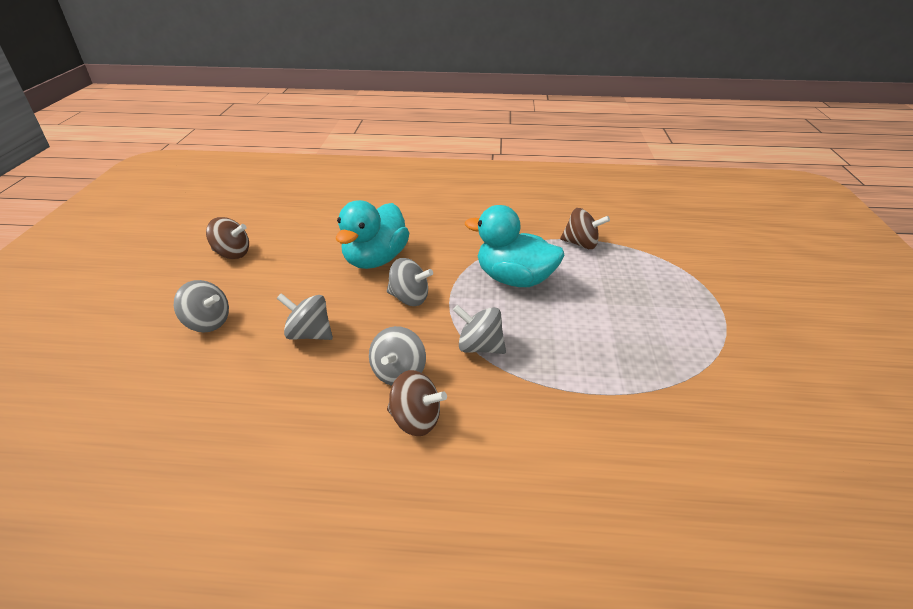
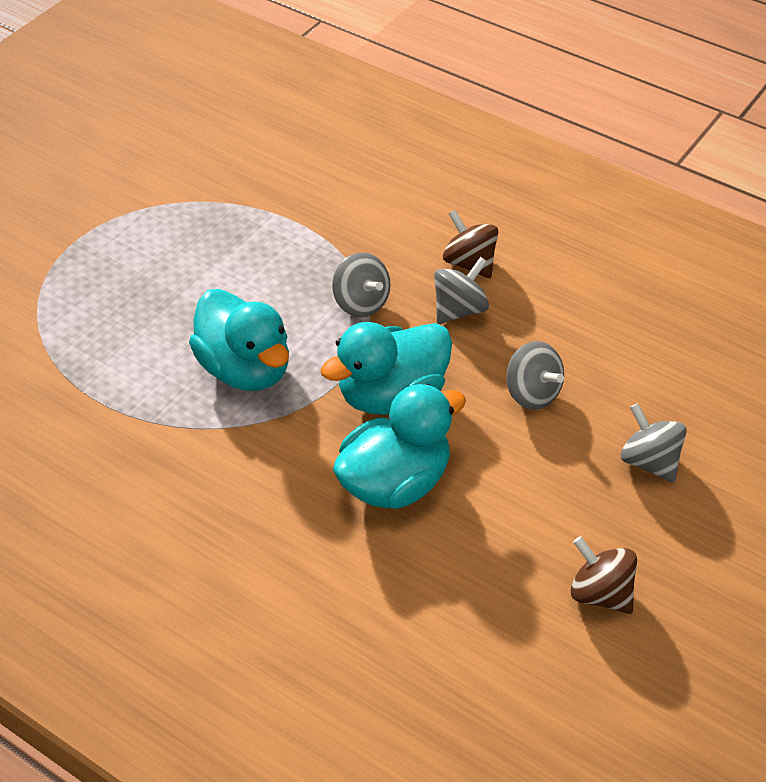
camera: 150 degrees left, 10 degrees up
grey spinning top [387,258,433,306] -> turquoise duck [321,322,452,415]
brown spinning top [560,208,610,249] -> none

